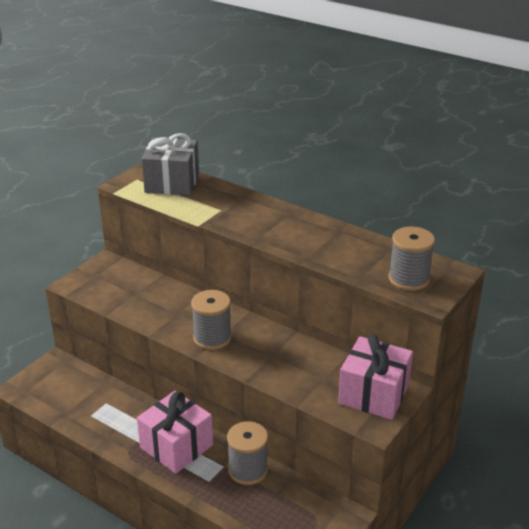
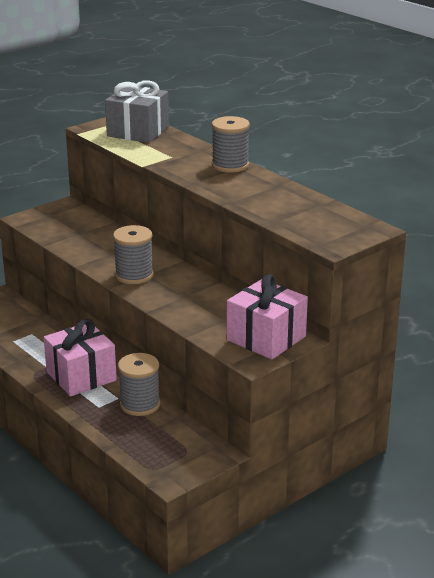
camera: 15 degrees right, 5 degrees down
grey spool [389,227,435,291] -> grey spool moved to [212,116,250,173]

